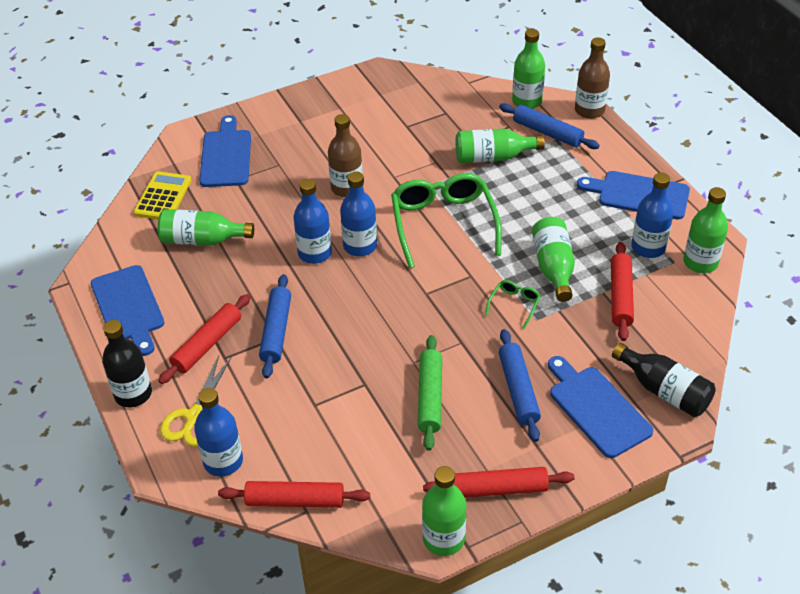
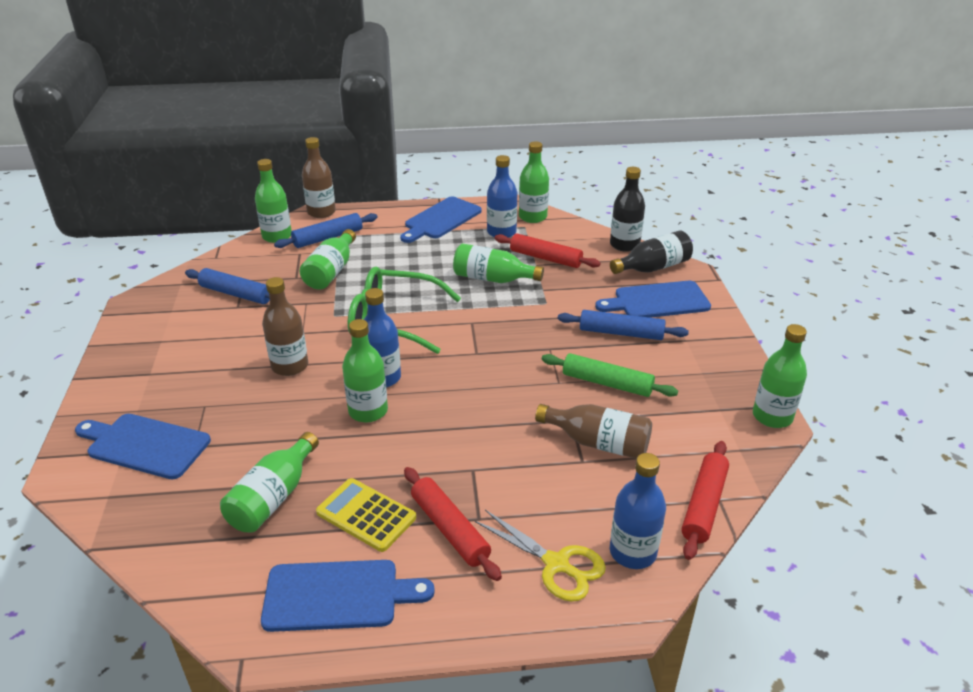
camera: 70 degrees left, 10 degrees down
black bottle [102,320,152,407] -> black bottle moved to [610,167,645,252]
yellow calculator [133,171,192,219] -> yellow calculator moved to [316,478,416,552]
blue rolling pin [259,274,291,379] -> blue rolling pin moved to [185,268,270,304]
blue bottle [293,179,332,264] -> green bottle [342,319,388,422]
red rolling pin [423,467,575,498] -> none
green glasses [485,280,541,329] -> none
none -> brown bottle [535,404,652,459]

